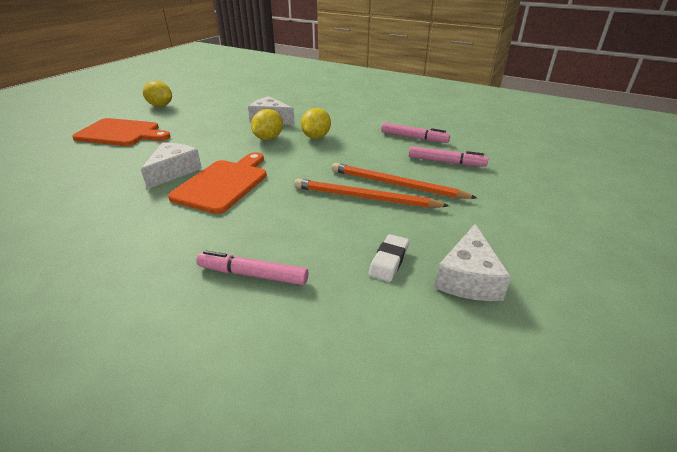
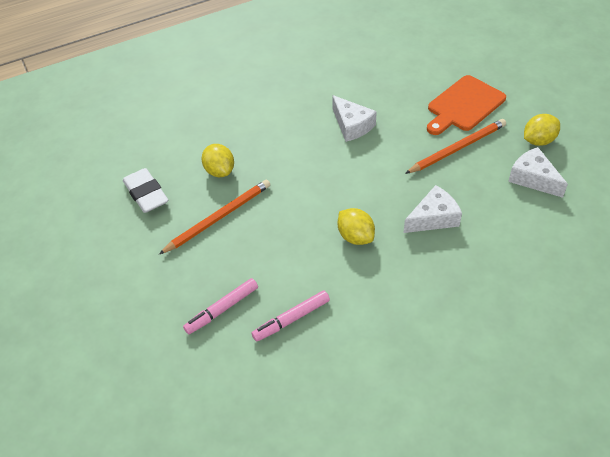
camera: 125 degrees right, 15 degrees up
orange cutting board [168,152,267,214] -> none
pink marker [196,250,308,285] -> none
yellow lemon [251,109,283,140] -> yellow lemon moved to [202,144,234,177]
orange pencil [332,163,477,199] -> orange pencil moved to [405,119,506,174]
white eraser [369,234,409,282] -> white eraser [123,168,168,213], size x1.60
white cheese [434,224,511,301] -> white cheese moved to [508,147,568,198]

